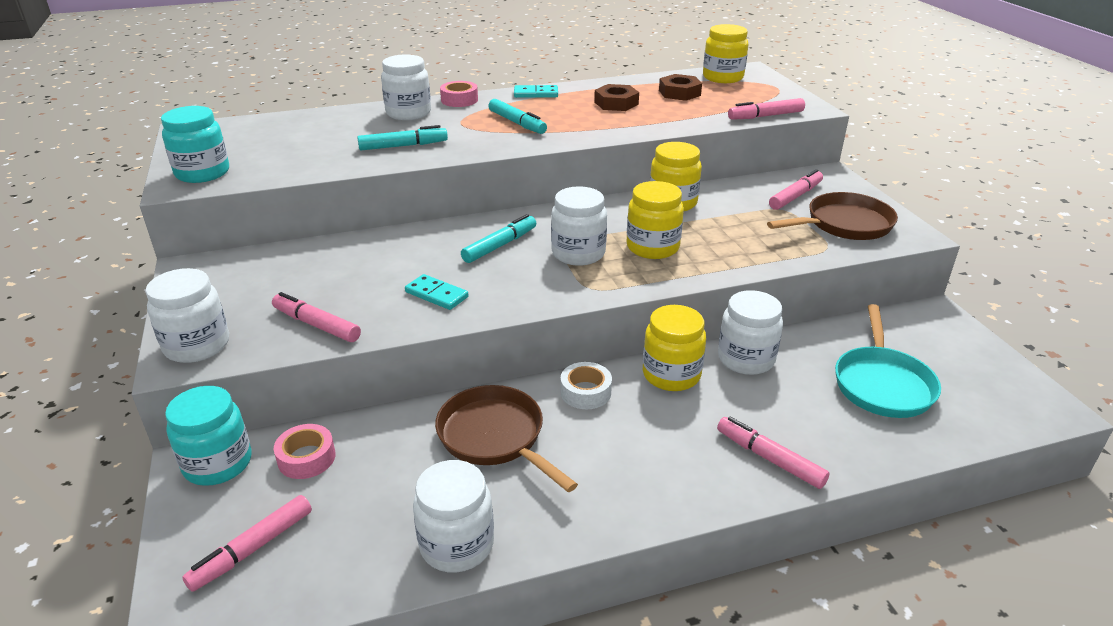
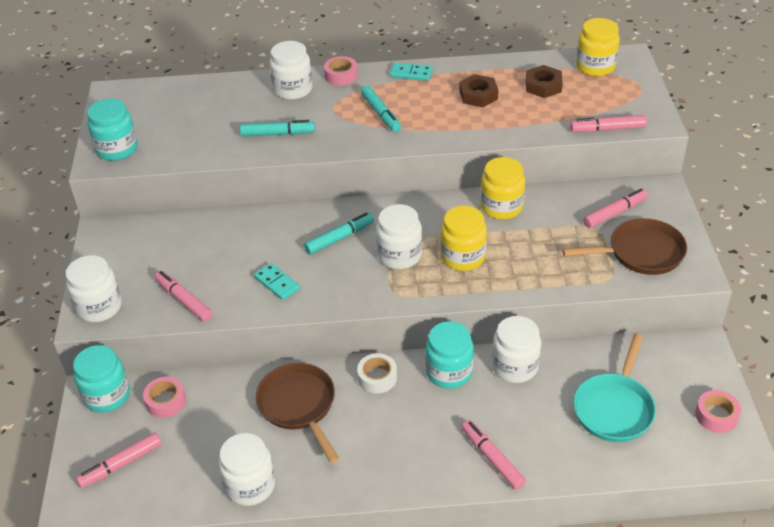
camera: 15 degrees right, 10 degrees up
yellow jar [643,305,706,391] -> turquoise jar [425,321,474,389]
none -> pink tape [695,390,741,433]

